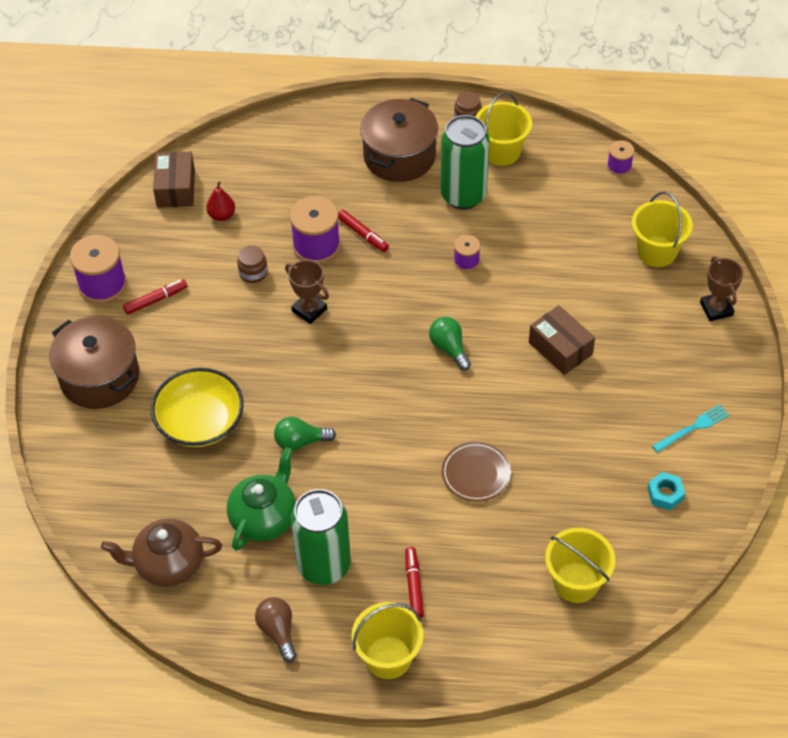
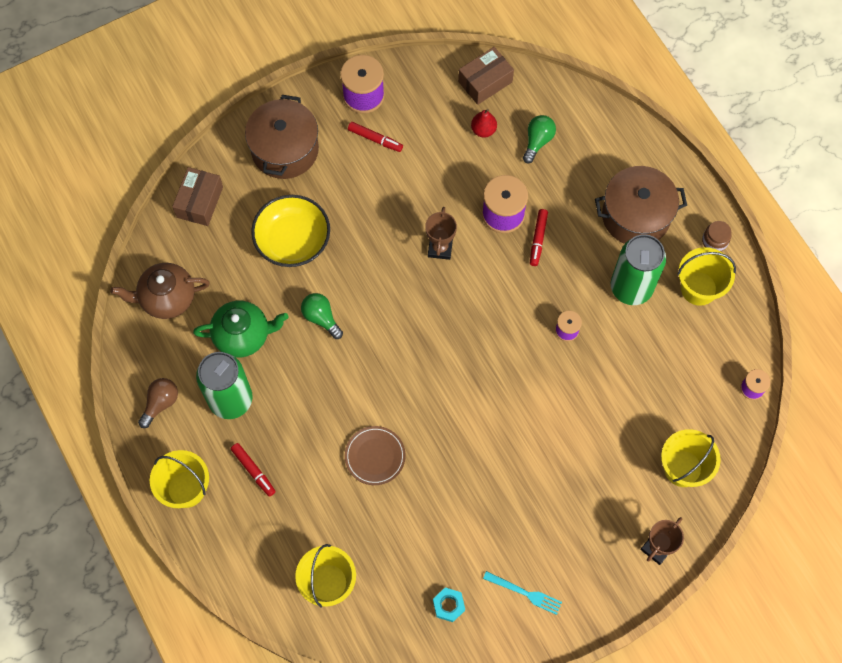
camera: 55 degrees right, 15 degrees up
brown teapot [101,519,222,587] -> brown teapot turned 60 degrees counterclockwise [110,263,210,319]
brown jar [237,246,268,283] -> none
red marker [405,547,424,618] -> red marker turned 90 degrees clockwise [231,443,276,497]
green light bulb [429,317,471,371] -> green light bulb moved to [523,115,556,163]
brown box [529,305,595,375] -> brown box moved to [172,167,223,226]

